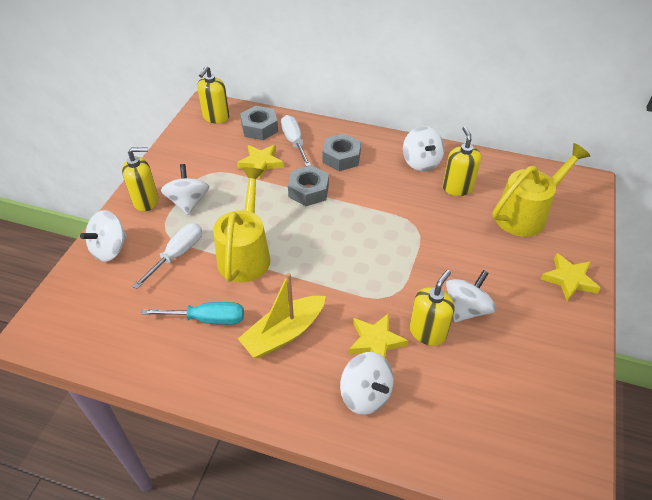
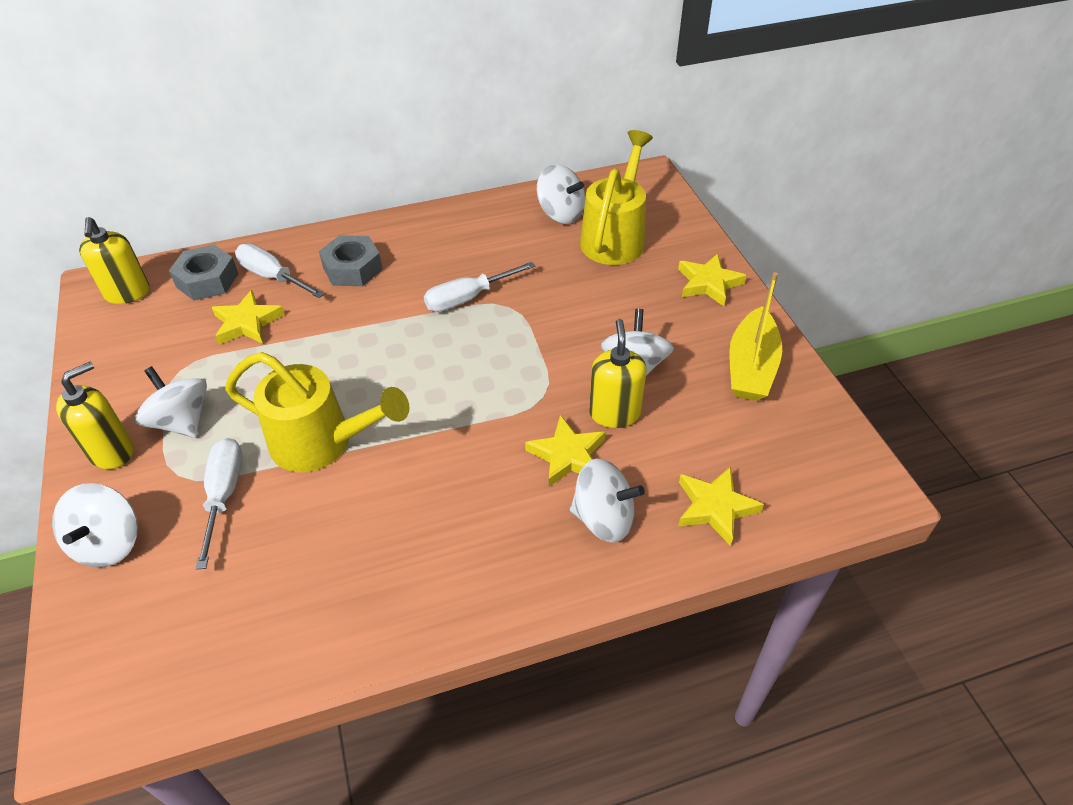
camera: 35 degrees left, 0 degrees up
turquoise screwdriver [141,302,244,325] -> none
yellow watering can [213,167,271,282] -> yellow watering can turned 135 degrees clockwise [225,352,410,472]
yellow boat [238,273,326,358] -> yellow boat moved to [729,272,782,401]
grey nut [288,165,329,206] -> none
white spinning top [403,126,444,172] -> white spinning top moved to [537,164,585,224]
yellow soap dispenser [443,127,481,196] -> none
none -> white screwdriver [424,262,535,312]
none -> yellow star [678,466,764,546]

